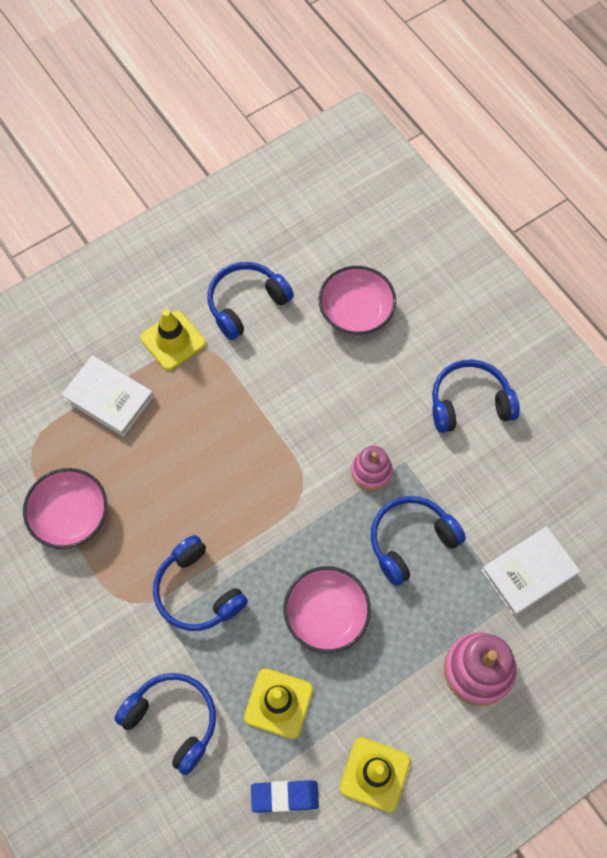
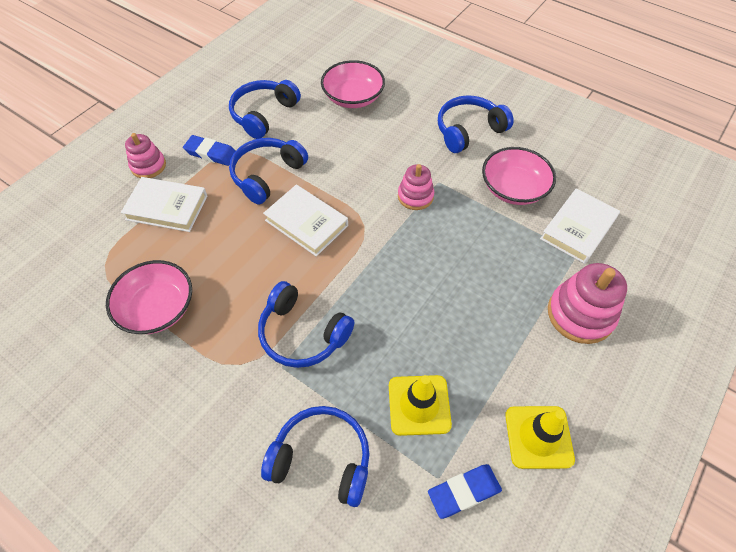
camera: 20 degrees left, 10 degrees down
yellow traffic cone [140,309,206,370] -> blue eraser [183,135,235,166]
pink bowl [284,566,371,653] -> pink bowl moved to [482,147,556,205]
blue headphones [371,496,466,586] -> blue headphones moved to [229,138,308,205]
none -> pink stacking toy [125,133,166,178]
none -> white book [263,184,348,257]

